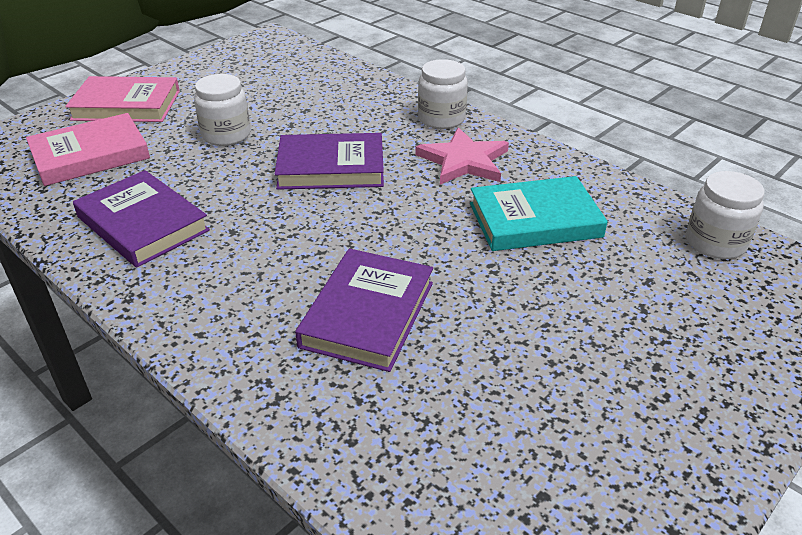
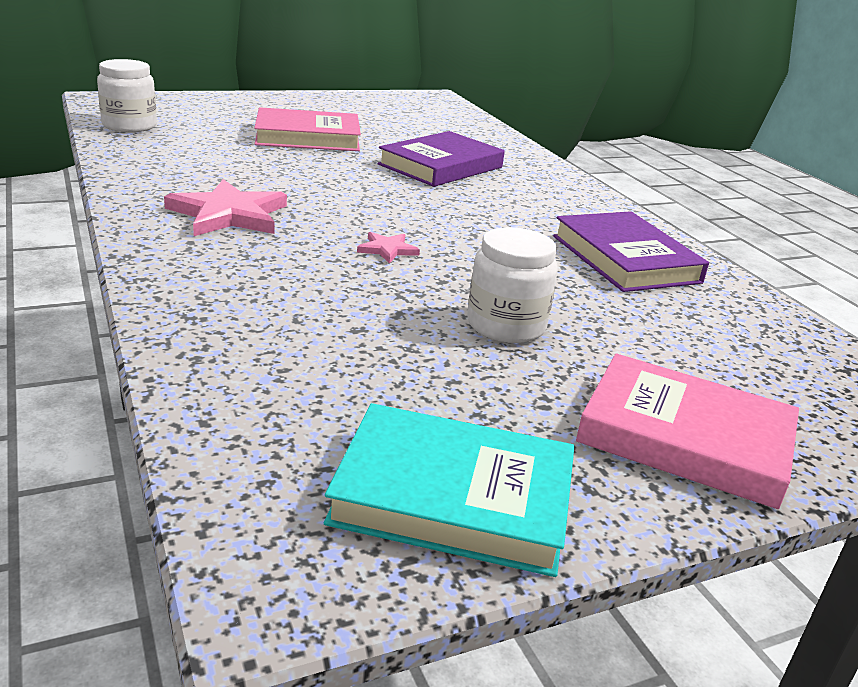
camera: 160 degrees left, 10 degrees down
pink book [26,113,150,186] -> pink book moved to [254,107,361,151]
purple book [274,133,384,190] -> pink star [357,232,420,264]
white jar [418,59,468,129] -> none
turquoise book [470,176,608,251] -> turquoise book moved to [324,403,574,577]

